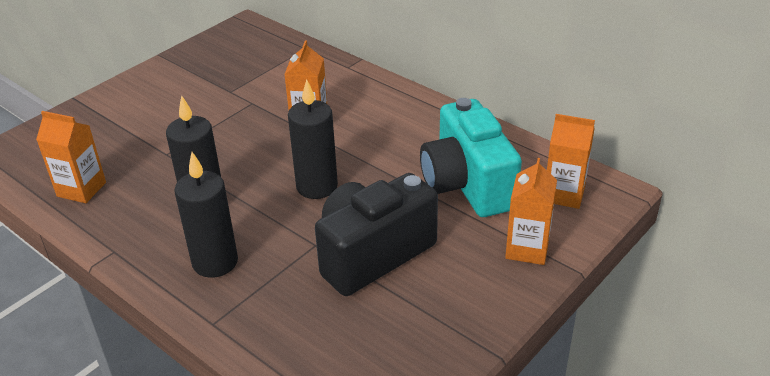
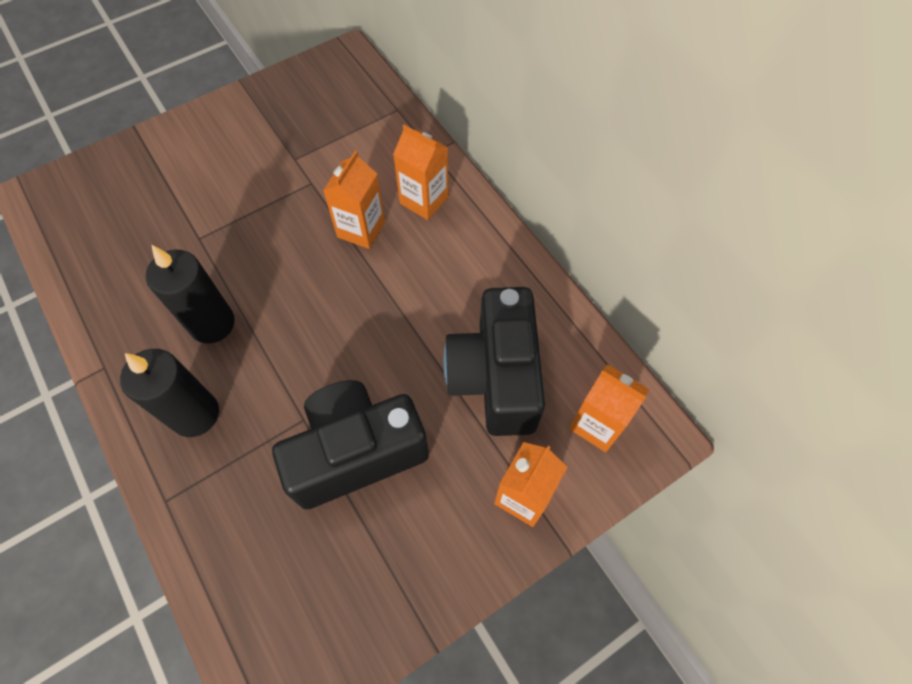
camera: 15 degrees right, 25 degrees up
orange carton [36,111,106,203] -> orange carton moved to [393,125,449,220]
black candle [288,79,338,199] -> none
turquoise camera [420,98,522,217] -> black camera [443,287,545,436]

